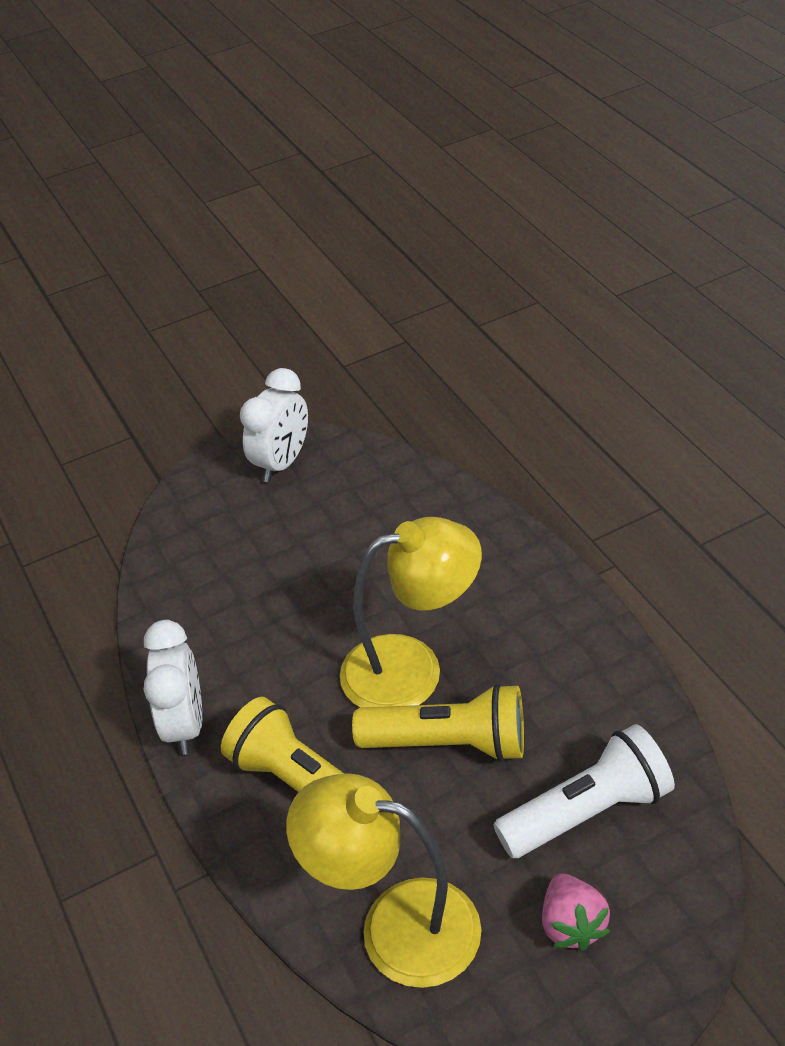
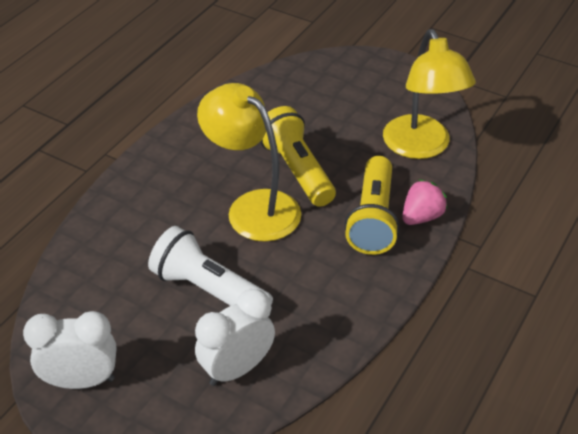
camera: 125 degrees left, 0 degrees up
white clock [144,620,202,755] -> white clock moved to [195,289,275,386]
white flashlight [494,724,675,858] -> white flashlight moved to [148,226,273,306]
pink strawberry [542,873,610,951] -> pink strawberry moved to [402,179,448,225]

